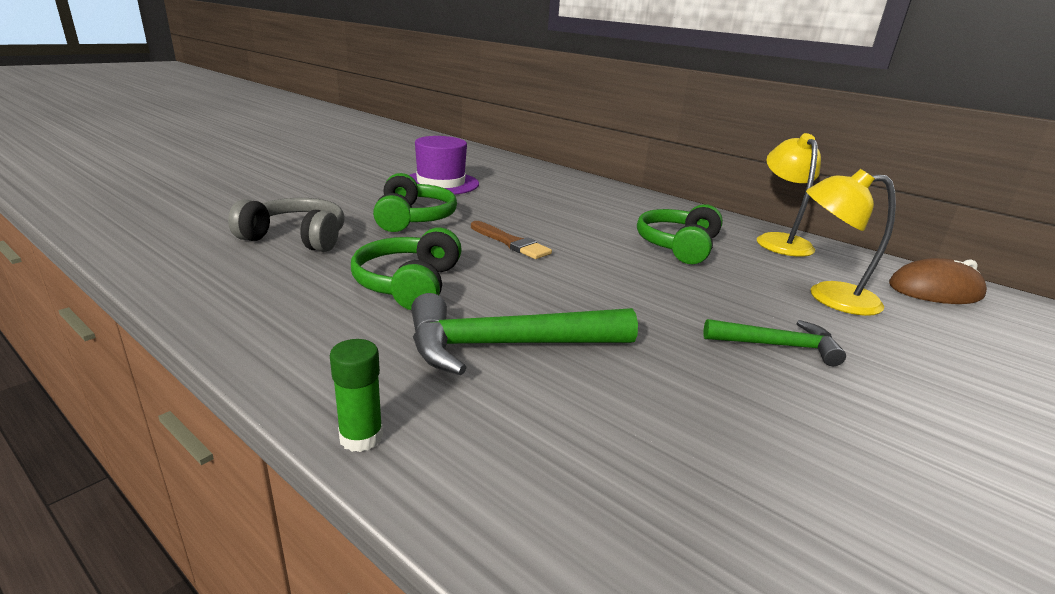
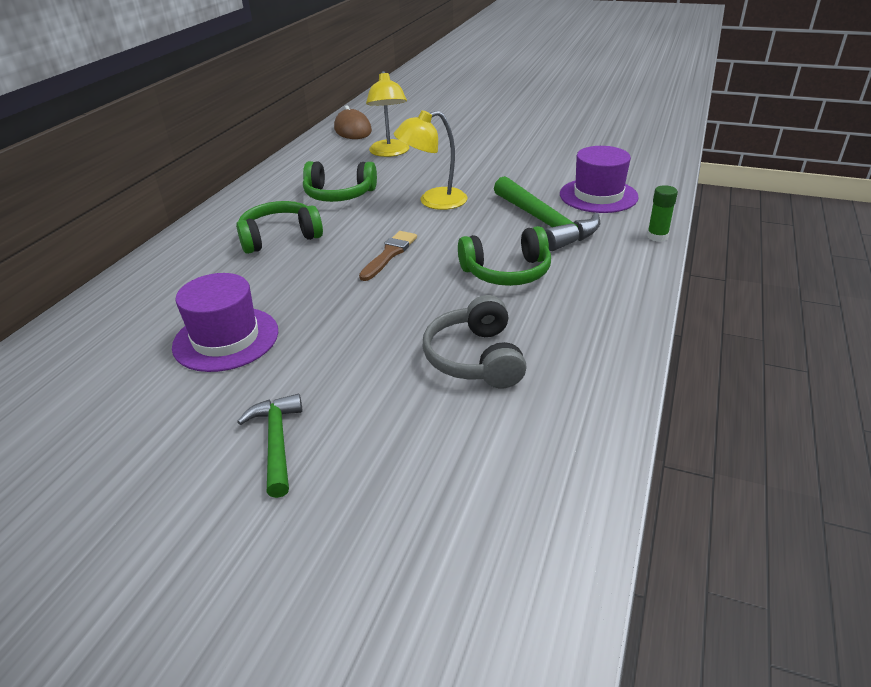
camera: 105 degrees left, 10 degrees up
green headphones [373,173,457,232] -> green headphones moved to [236,201,323,254]
green hammer [704,319,846,366] -> green hammer moved to [237,394,302,498]
yellow lamp [757,133,821,257] -> yellow lamp moved to [394,110,467,210]
none -> purple hat [560,146,639,213]

